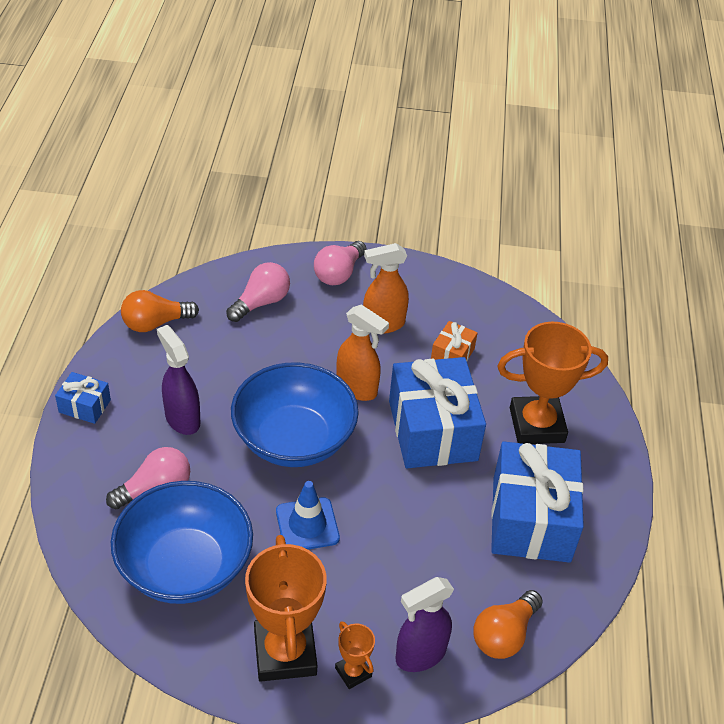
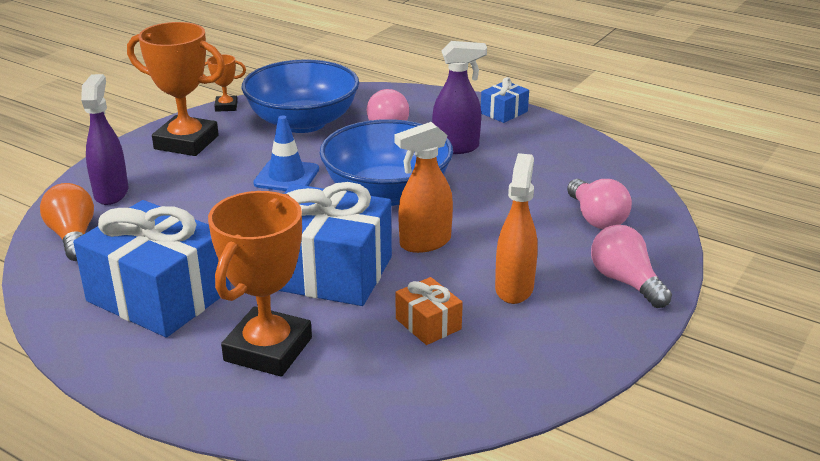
camera: 120 degrees right, 15 degrees down
orange light bulb [121,290,199,332] -> none
orange trophy [335,621,375,689] -> orange trophy moved to [203,54,246,112]

